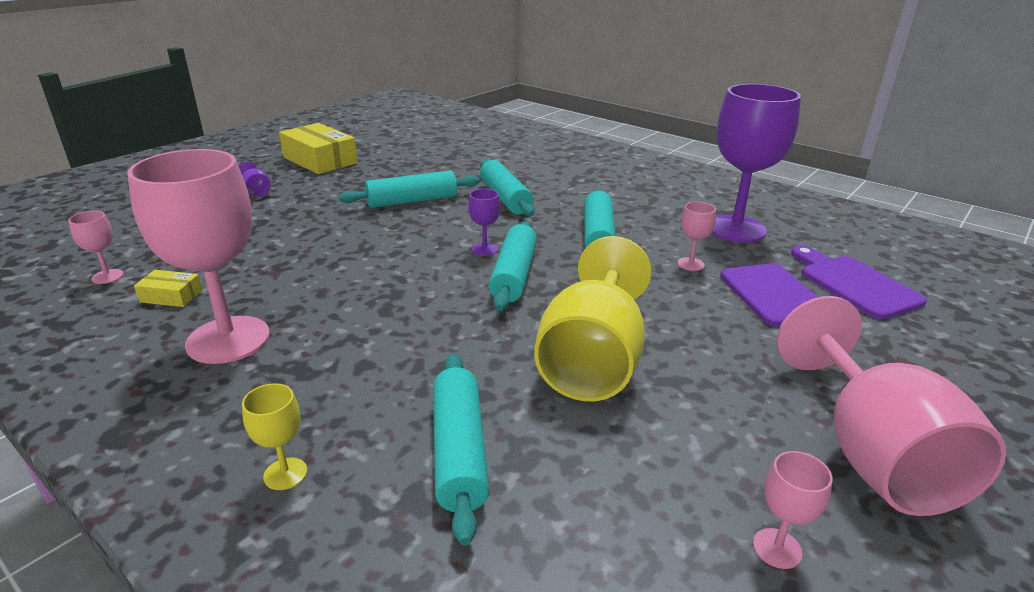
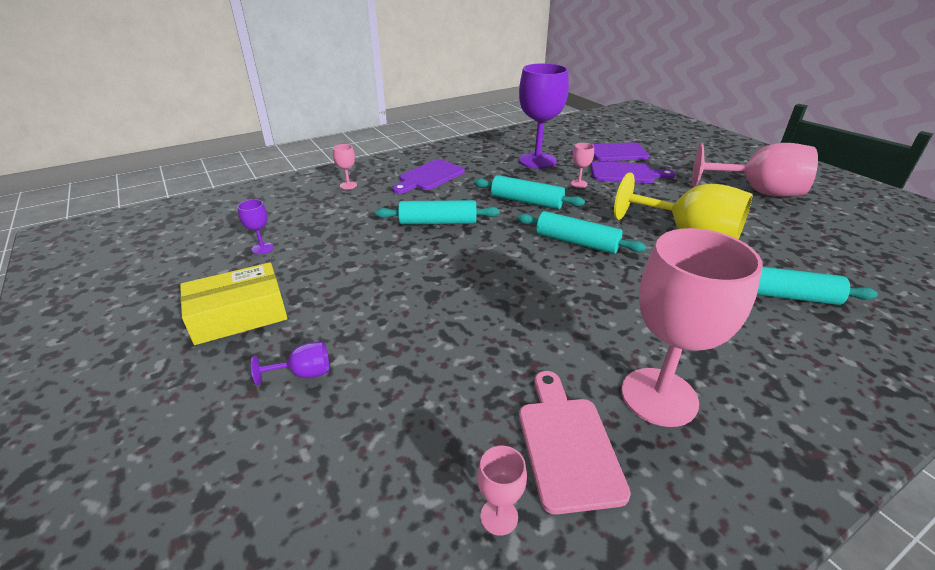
camera: 70 degrees left, 5 degrees up
yellow box [134,270,202,307] -> pink cutting board [519,371,631,514]
yellow goblet [242,383,307,490] -> none
turquoise rolling pin [339,170,480,208] -> none
purple goblet [468,189,500,256] -> purple goblet moved to [238,199,274,254]
pink goblet [753,451,833,569] -> pink goblet moved to [333,144,357,189]
none -> purple cutting board [392,159,465,194]

